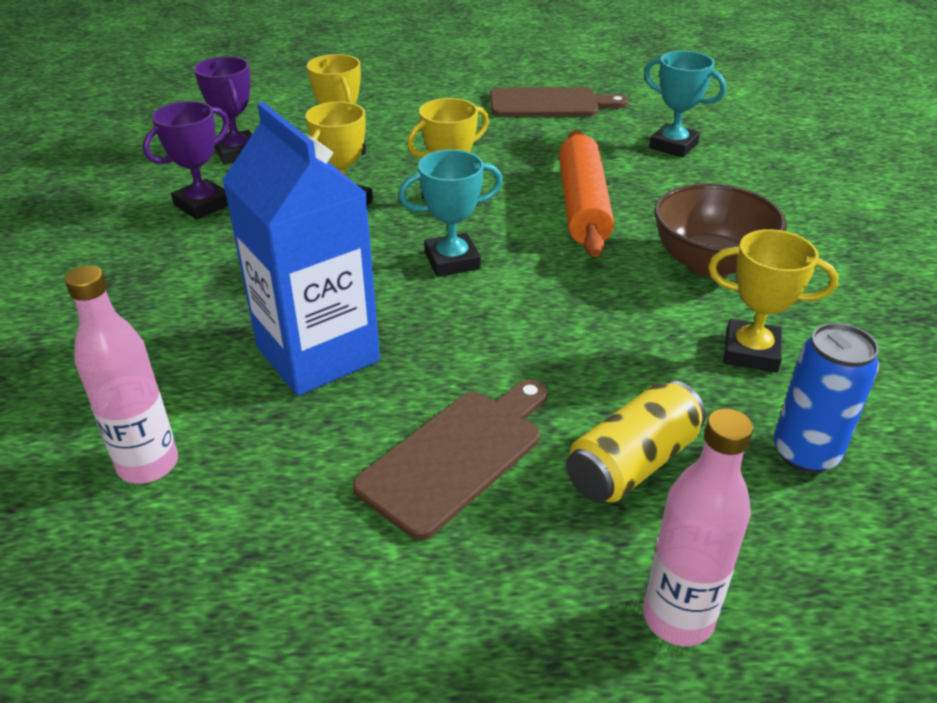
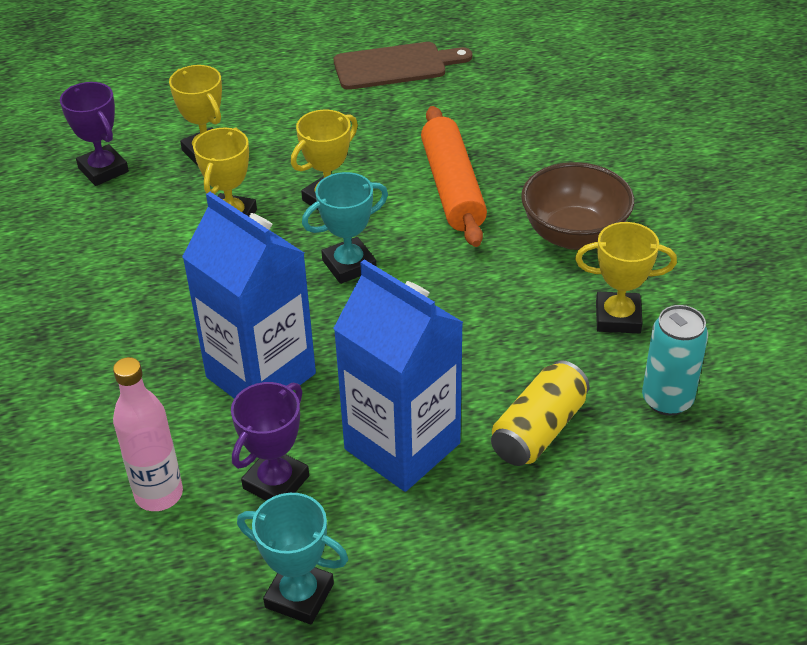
camera: 10 degrees left, 5 degrees up
purple trophy [143,101,229,220] -> purple trophy moved to [231,382,309,500]
brown cutting board [352,379,548,540] -> blue carton [333,259,463,492]
pink bottle [643,409,753,646] -> none
turquoise trophy [644,51,726,158] -> turquoise trophy moved to [237,493,348,625]
blue can [774,323,879,473] -> turquoise can [642,305,708,416]

